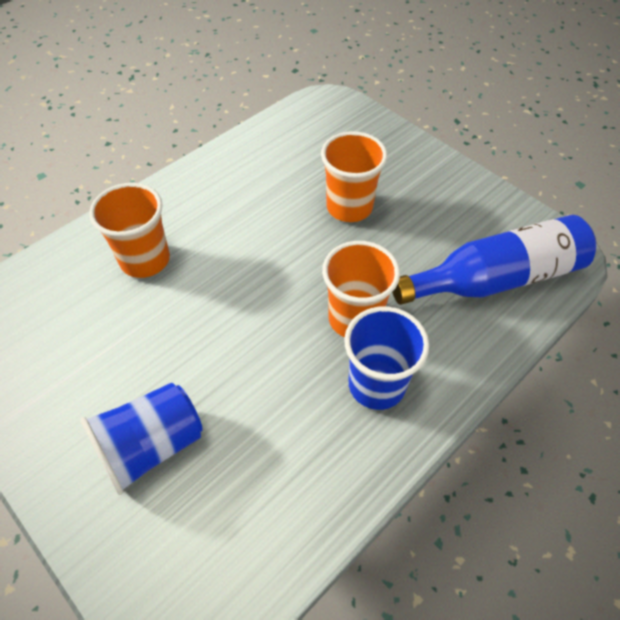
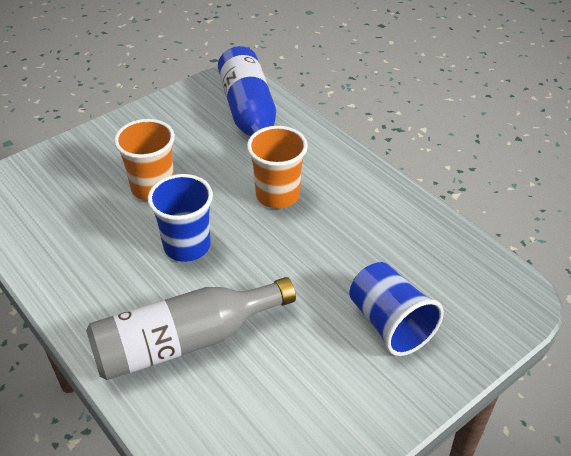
camera: 85 degrees left, 10 degrees down
orange cup [89,183,170,278] -> grey bottle [86,277,296,380]
blue cup [344,306,429,410] -> blue cup moved to [148,174,213,262]

